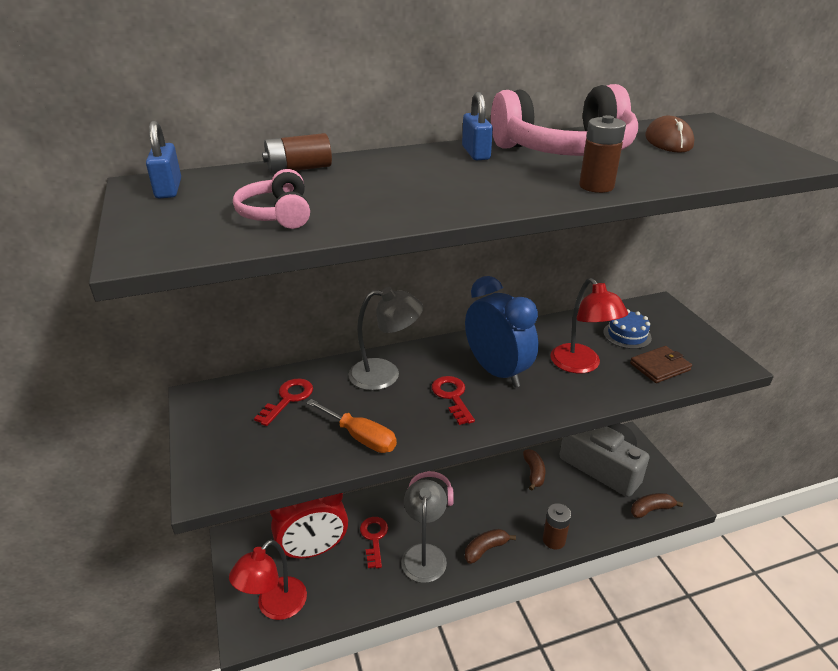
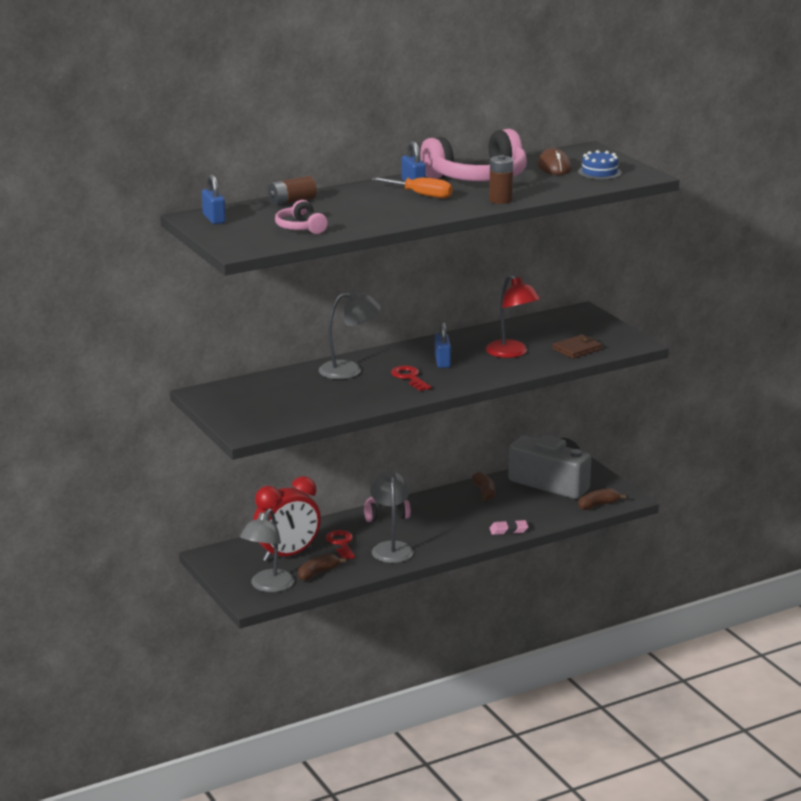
camera: 10 degrees left, 10 degrees down
red lamp [229,540,307,620] -> grey lamp [240,509,295,592]
red key [254,378,313,426] -> none
orange screwdriver [306,399,397,453] -> orange screwdriver moved to [371,177,453,199]
blue clock [465,276,539,387] -> blue padlock [435,322,451,368]
brown banana [465,529,516,564] -> brown banana moved to [298,553,346,581]
brown battery [543,503,571,550] -> pink eraser [490,520,529,535]
blue cake [603,309,652,349] -> blue cake moved to [578,150,622,180]

